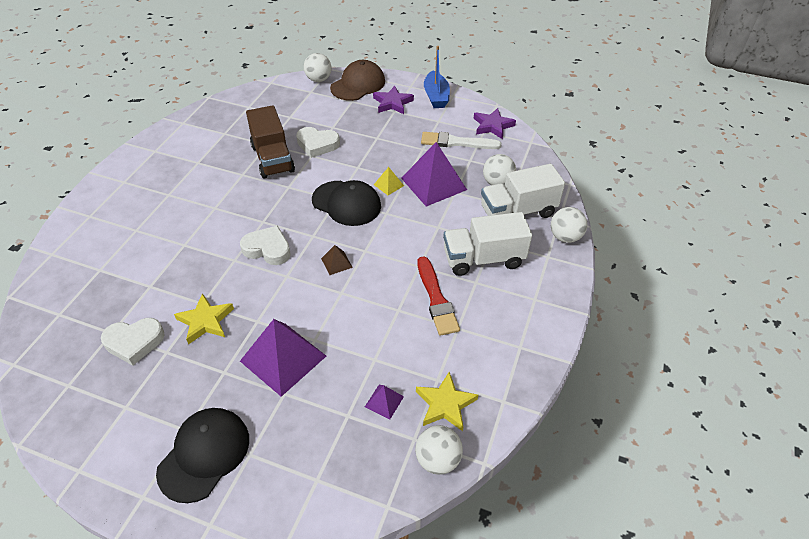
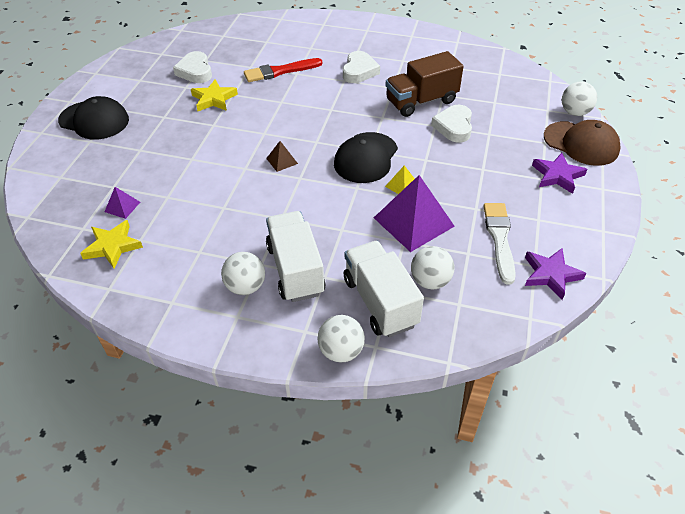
camera: 85 degrees right, 0 degrees up
white heart [240,226,291,265] -> white heart moved to [343,51,380,83]
purple pyramid [240,319,326,397] -> none
white ball [415,425,463,475] -> white ball moved to [221,252,265,295]
red brush [418,256,460,336] -> red brush moved to [244,58,322,82]
blue boat [424,46,450,108] -> none

